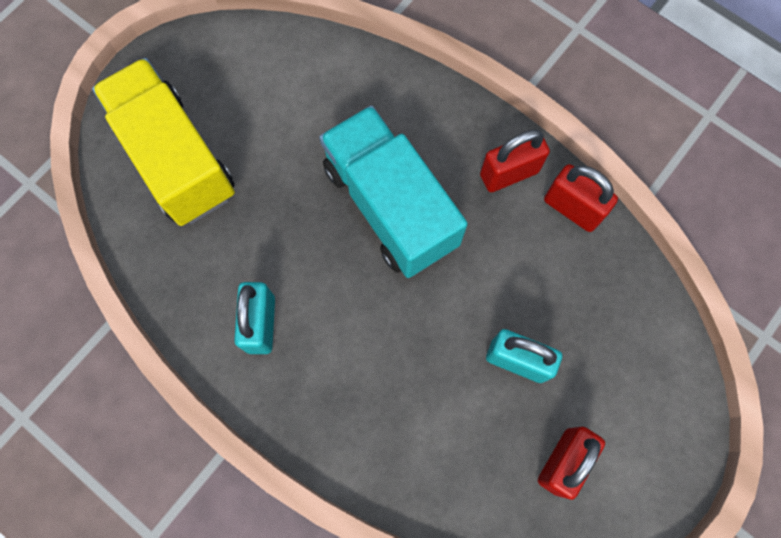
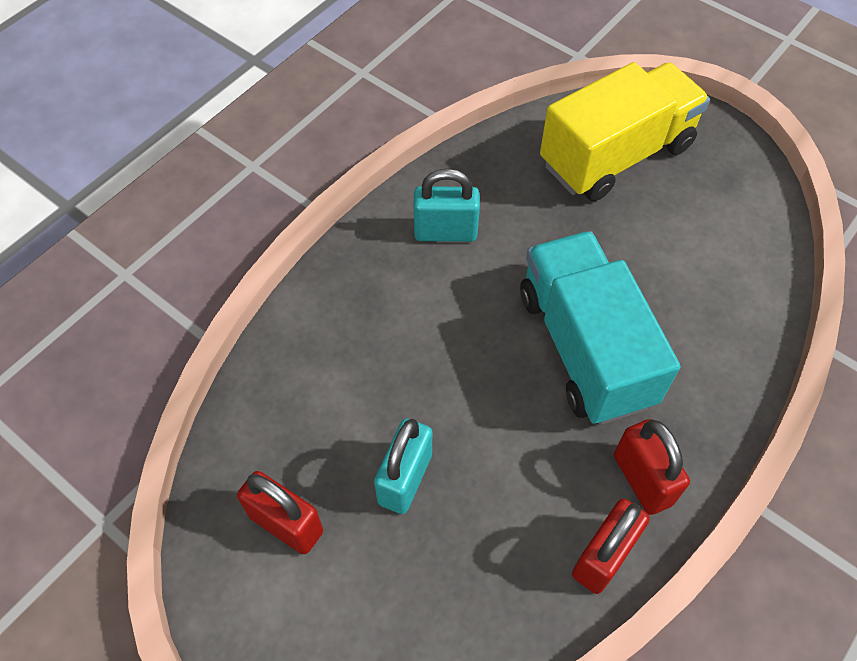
camera: 90 degrees right, 15 degrees down
turquoise truck [319,105,468,278] -> turquoise truck turned 75 degrees counterclockwise [520,231,680,425]

